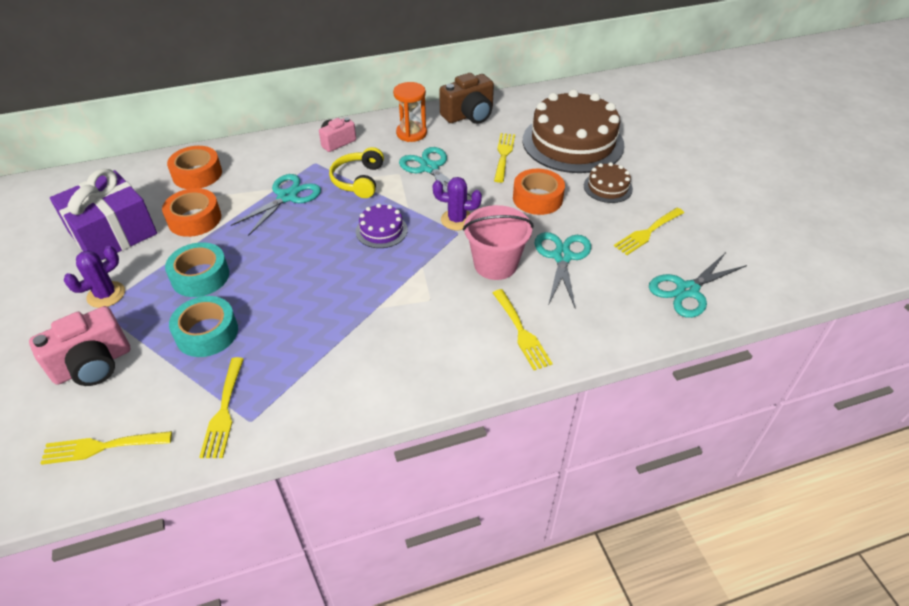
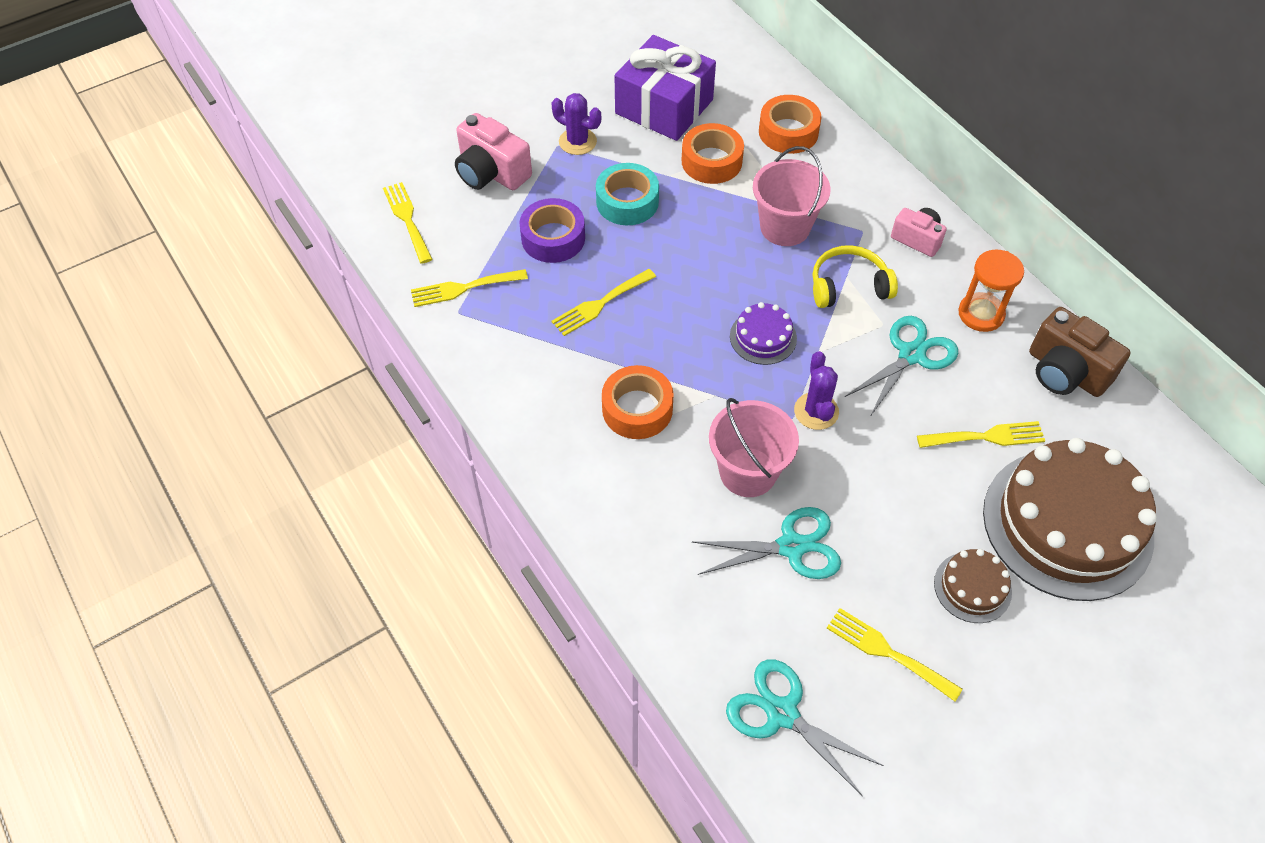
camera: 75 degrees right, 10 degrees up
turquoise tape [169,296,238,357] -> purple tape [519,198,585,263]
turquoise scissors [231,174,321,236] -> pink bucket [753,146,831,246]
yellow fork [493,289,553,370] -> yellow fork moved to [552,269,656,336]
orange tape [513,169,565,215] -> orange tape moved to [602,365,674,439]

